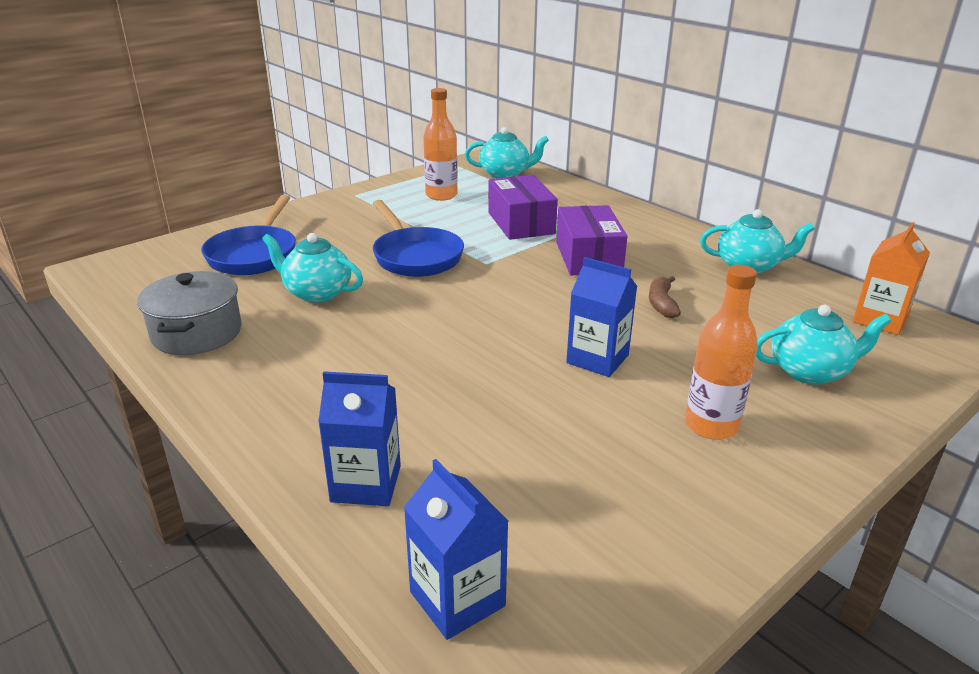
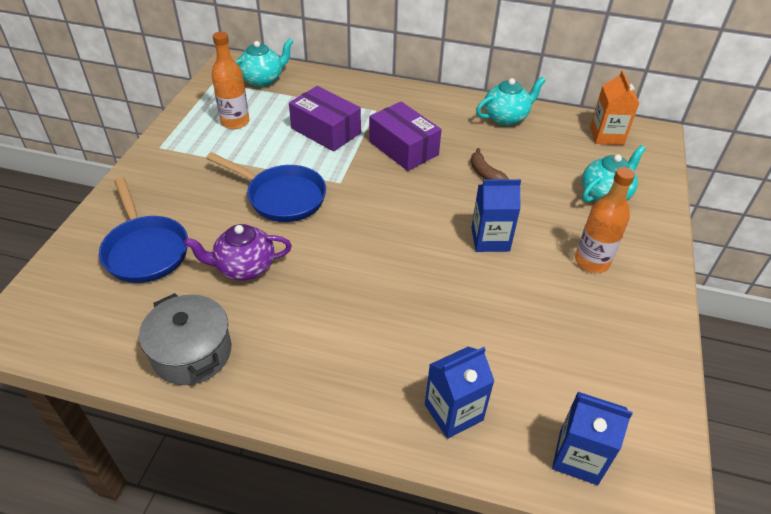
camera: 35 degrees left, 15 degrees up
turquoise teapot [262,233,363,303] -> purple teapot [184,224,292,281]

